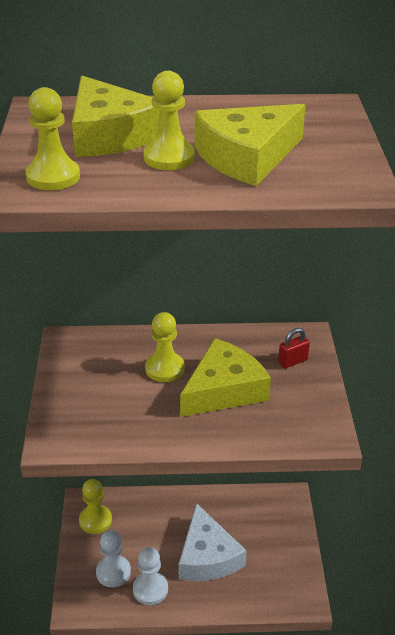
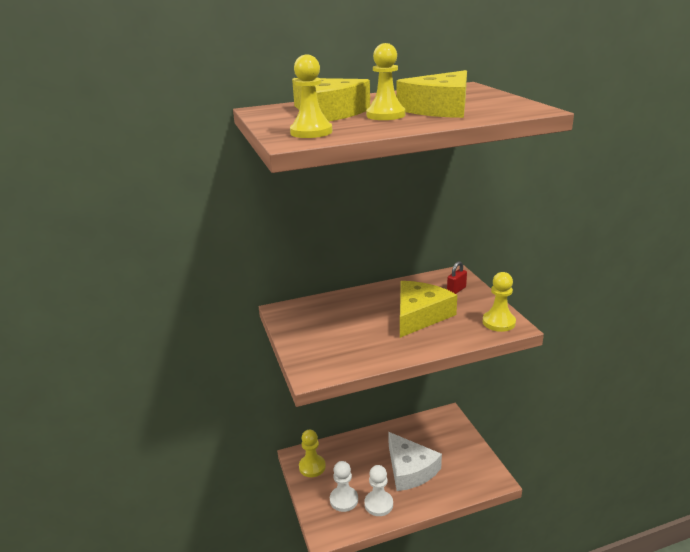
camera: 15 degrees left, 10 degrees down
yellow pawn [145,312,185,382] -> yellow pawn moved to [483,272,516,332]

